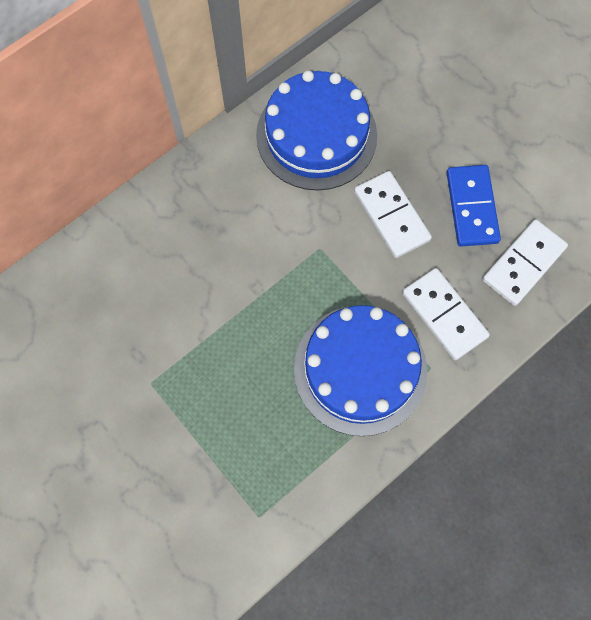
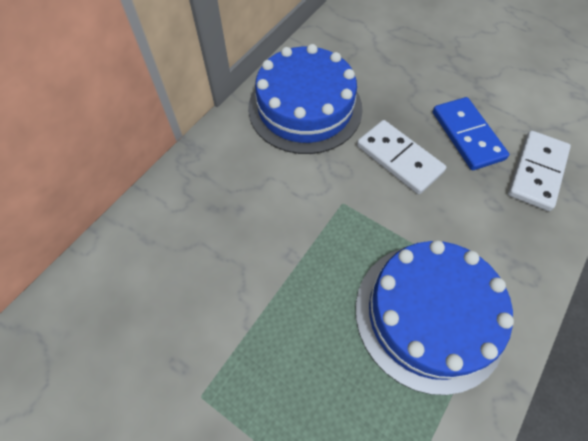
camera: 15 degrees left, 10 degrees down
white domino [402,268,490,360] -> none

